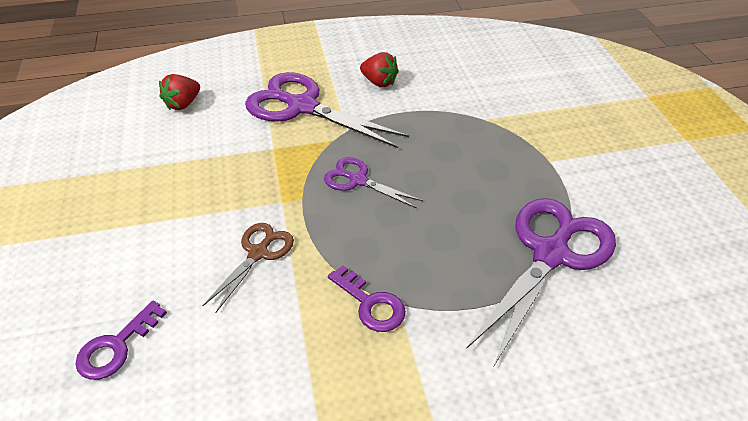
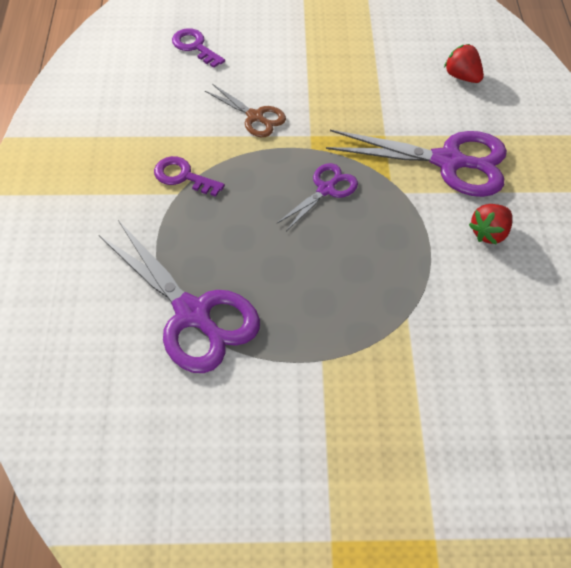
camera: 100 degrees right, 10 degrees up
purple scissors [245,72,409,148] -> purple scissors turned 60 degrees clockwise [326,130,507,197]
purple key [328,265,406,332] -> purple key turned 60 degrees clockwise [154,156,225,197]

